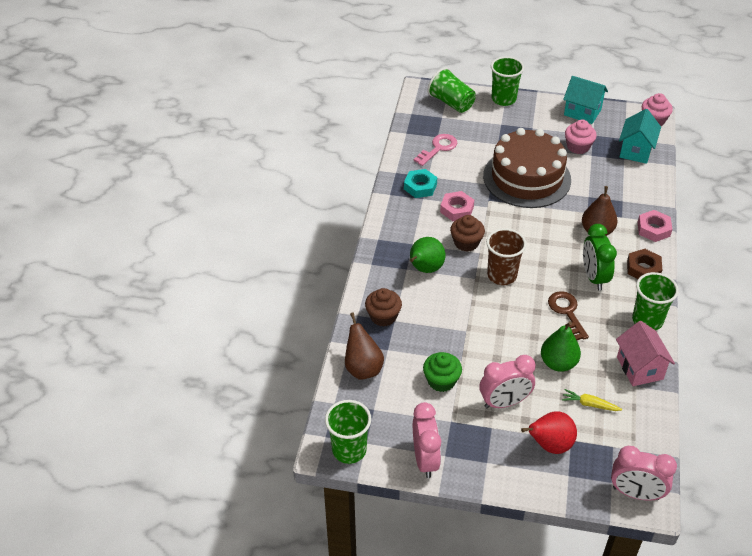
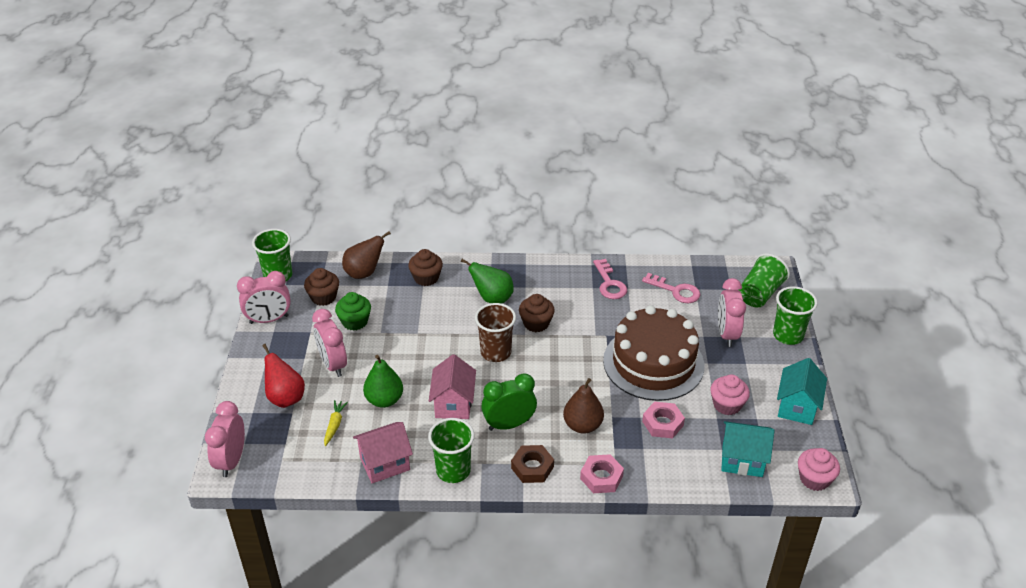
camera: 80 degrees right, 5 degrees down
turquoise nut [404,169,437,198] -> pink key [593,259,627,299]
pink nut [440,191,474,221] -> pink nut moved to [642,402,685,438]
brown key [548,291,589,340] -> pink house [429,354,476,419]
none -> brown cupcake [304,268,339,306]
none -> pink clock [718,278,746,347]

